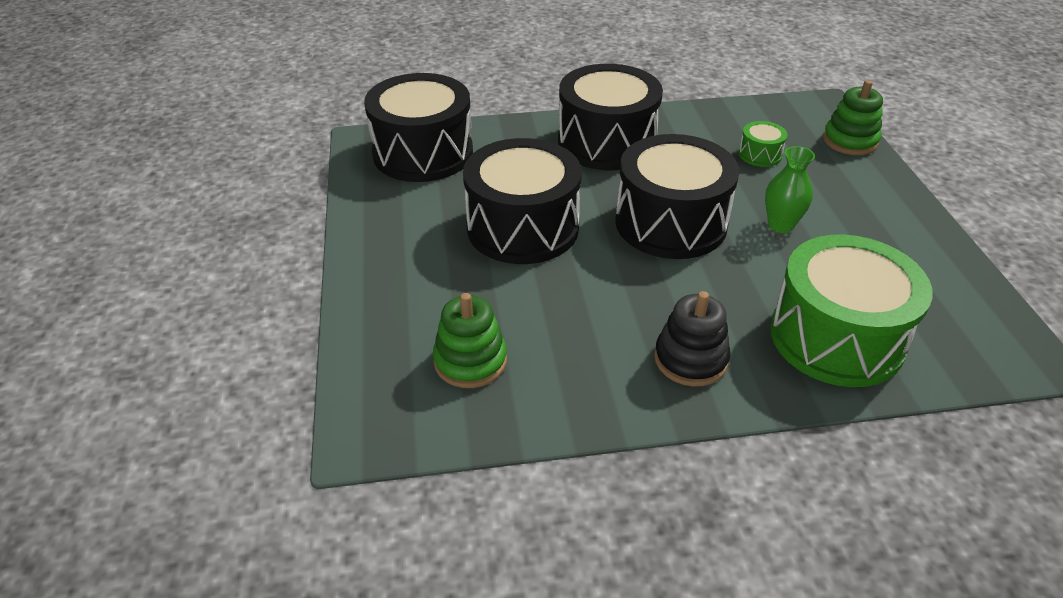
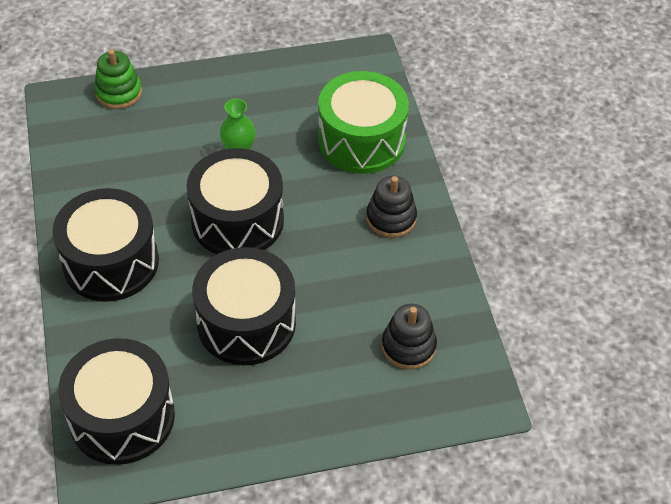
camera: 95 degrees left, 10 degrees up
green stacking toy [433,293,507,388] -> black stacking toy [382,304,437,370]
green drum [739,121,788,167] -> none

